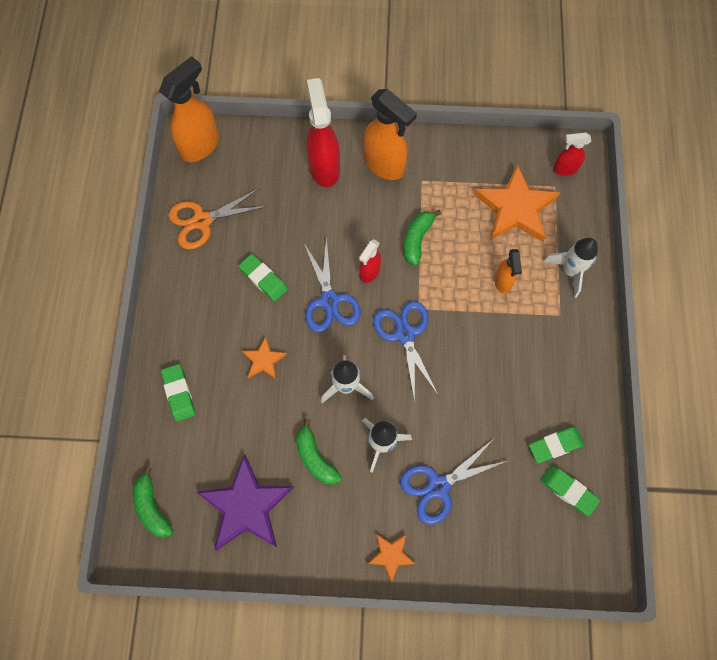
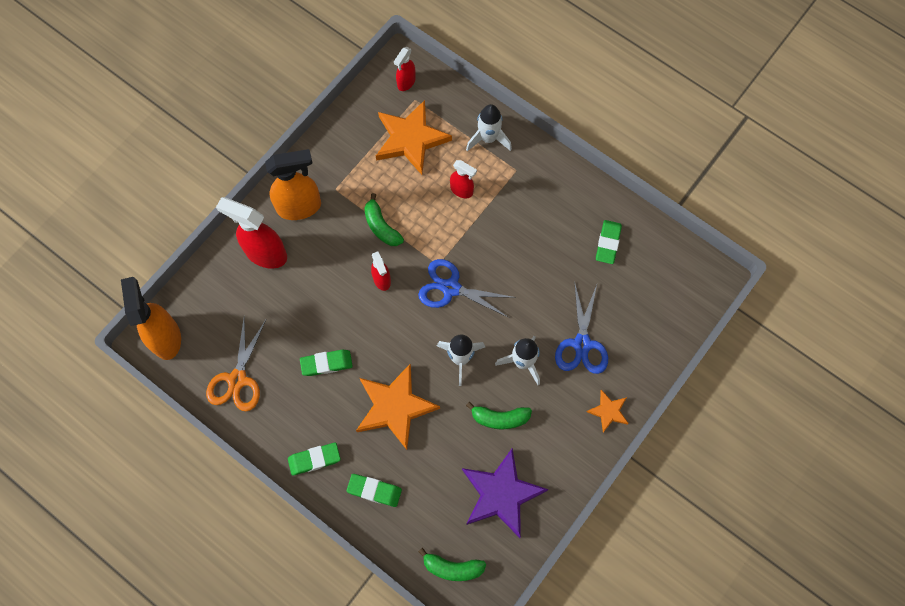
camera: 55 degrees left, 0 degrees up
orange star [242,336,287,379] -> orange star [356,363,440,450], size x2.01
blue scissors [304,238,361,333] -> none
orange spray bottle [494,249,522,294] -> red spray bottle [450,160,477,198]
green eraser [540,466,600,516] -> green eraser moved to [288,443,341,476]

